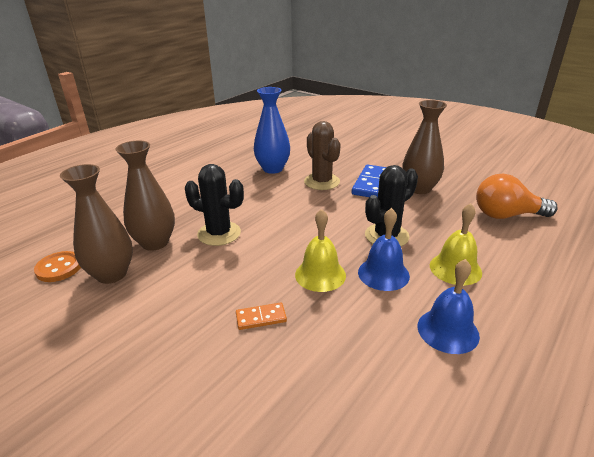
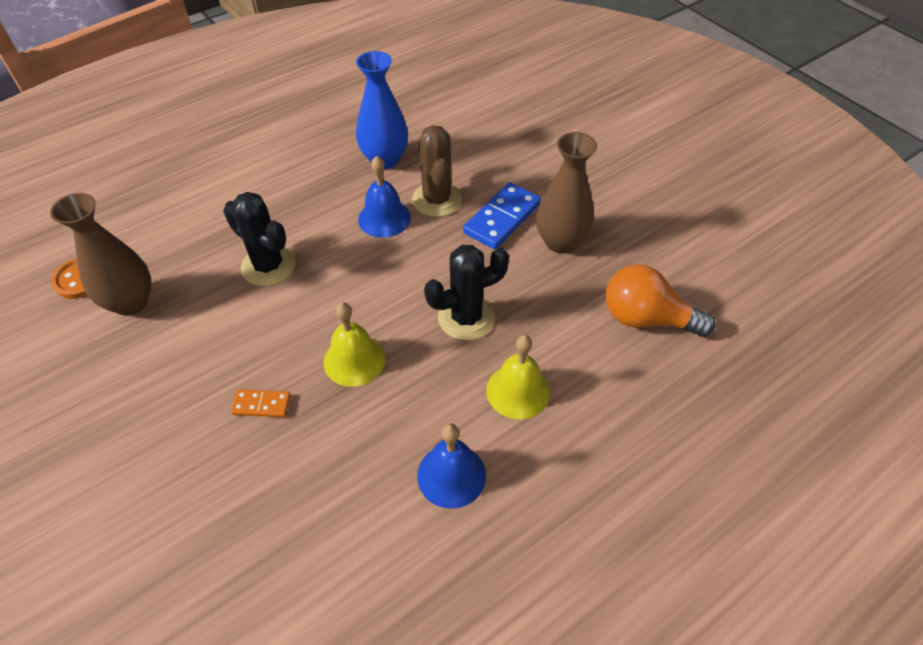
camera: 15 degrees right, 20 degrees up
brown vase [116,141,175,251] -> none
blue bell [358,208,410,291] -> blue bell moved to [358,156,411,238]

